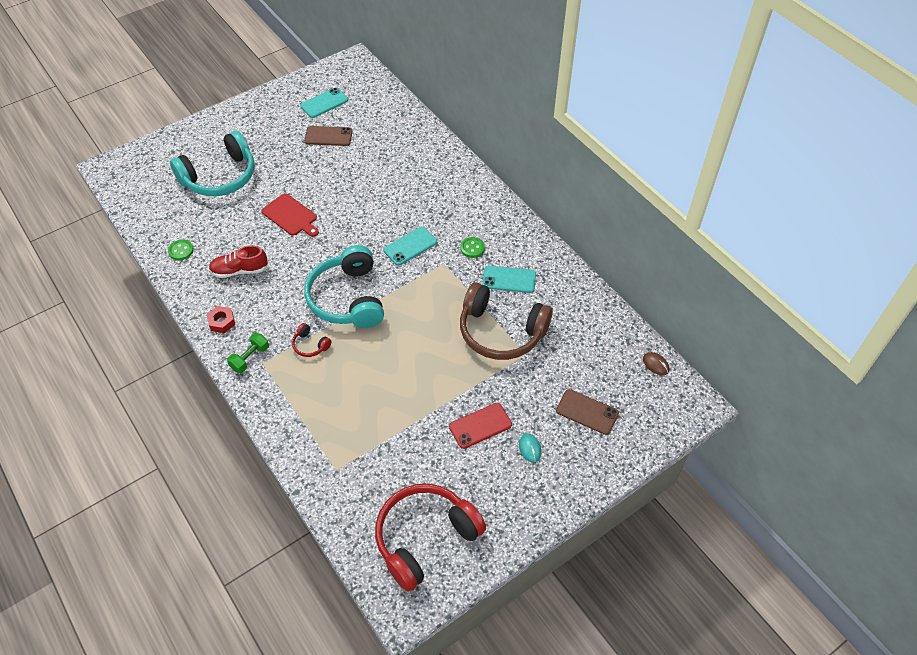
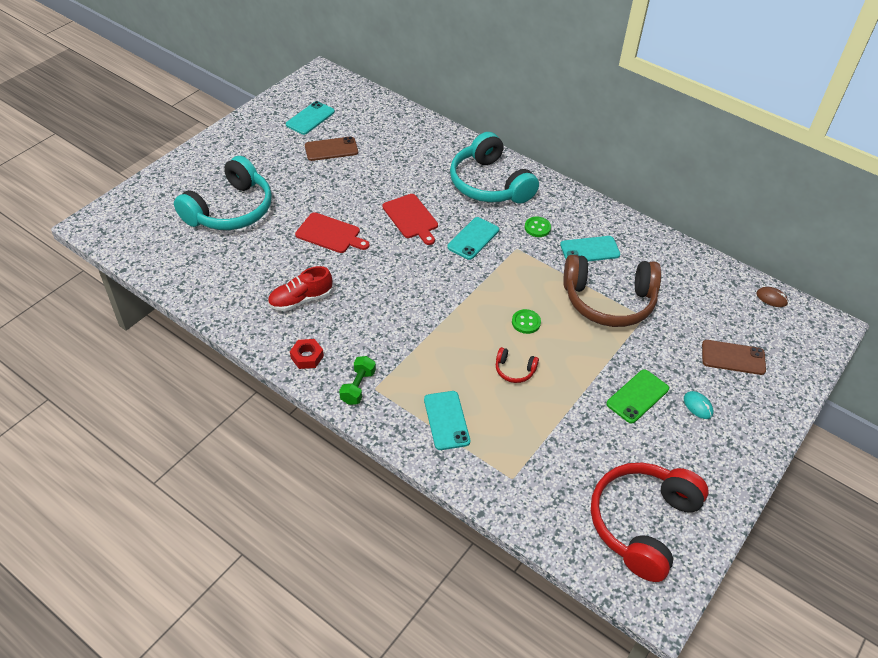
camera: 20 degrees left, 5 degrees down
green button [168,240,194,260] -> green button moved to [512,309,541,334]
red headphones [292,323,331,357] -> red headphones moved to [496,347,539,383]
turquoise headphones [304,245,384,328] -> turquoise headphones moved to [450,132,539,204]
red phone [449,403,512,449] -> green phone [606,369,669,424]
none -> red cutting board [382,194,438,245]
none -> turquoise phone [424,391,470,450]

